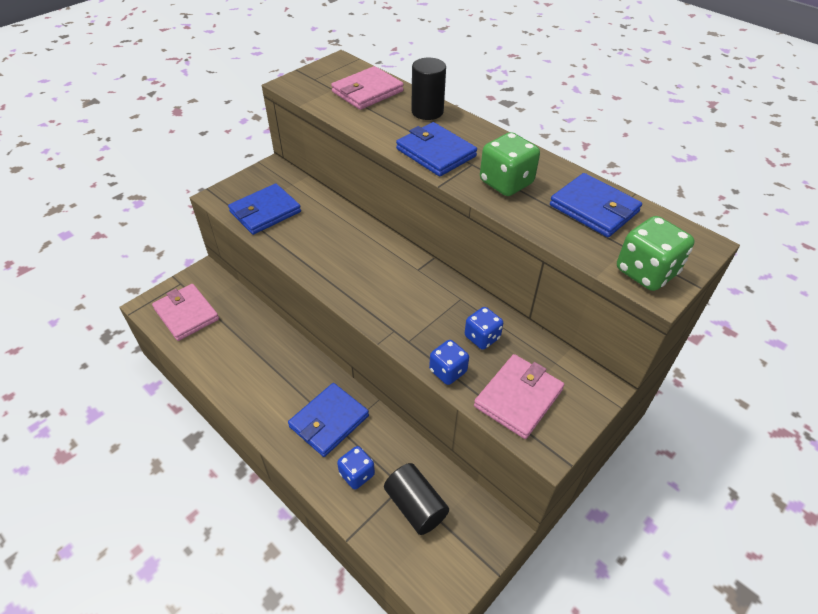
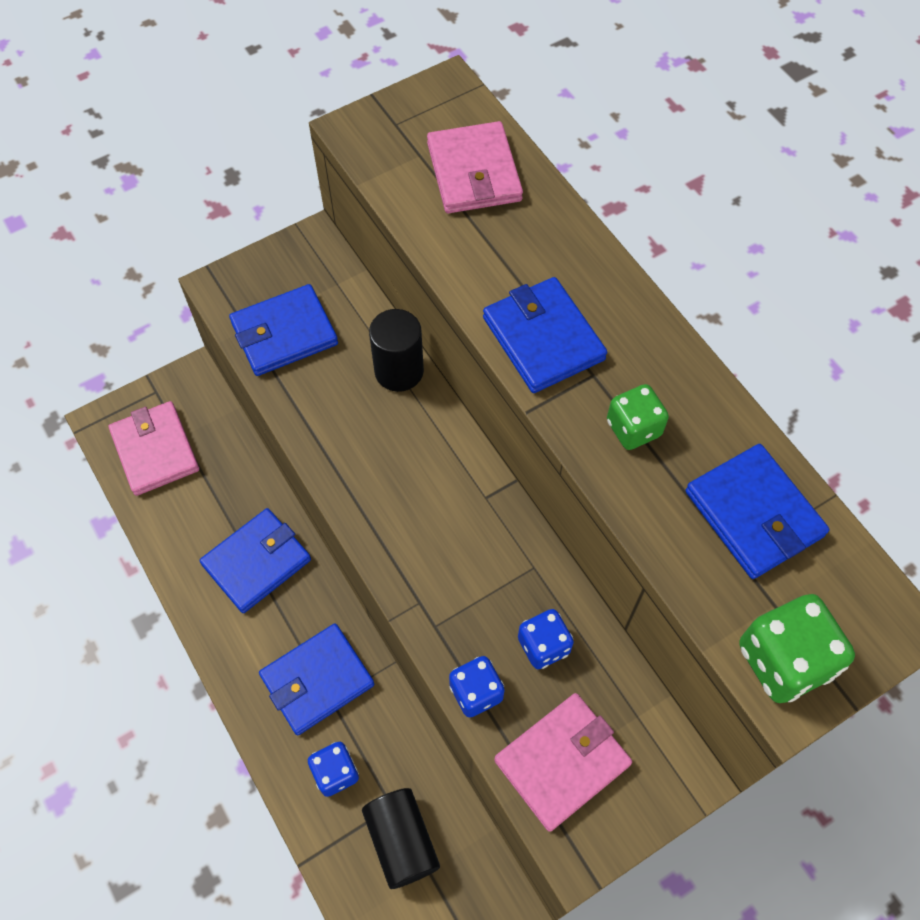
camera: 15 degrees right, 15 degrees up
pink wallet [331,66,404,110] -> pink wallet turned 75 degrees counterclockwise [427,121,523,213]
black cylinder [411,58,446,120] -> black cylinder moved to [369,309,424,392]
green dice [480,132,540,196] -> green dice [607,384,669,450], size x0.66
none -> blue wallet [200,508,311,613]

